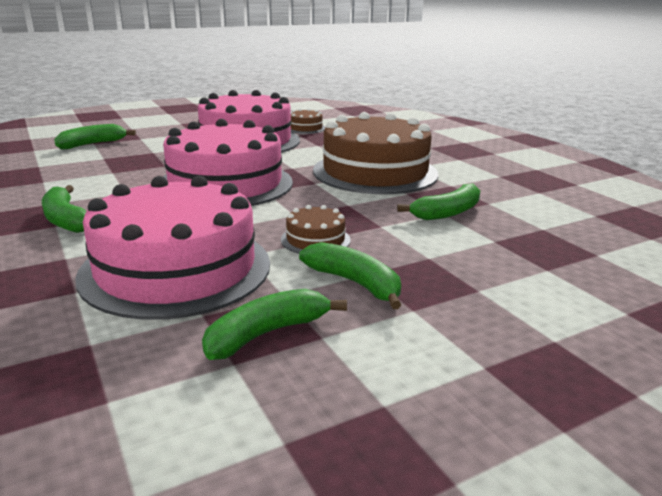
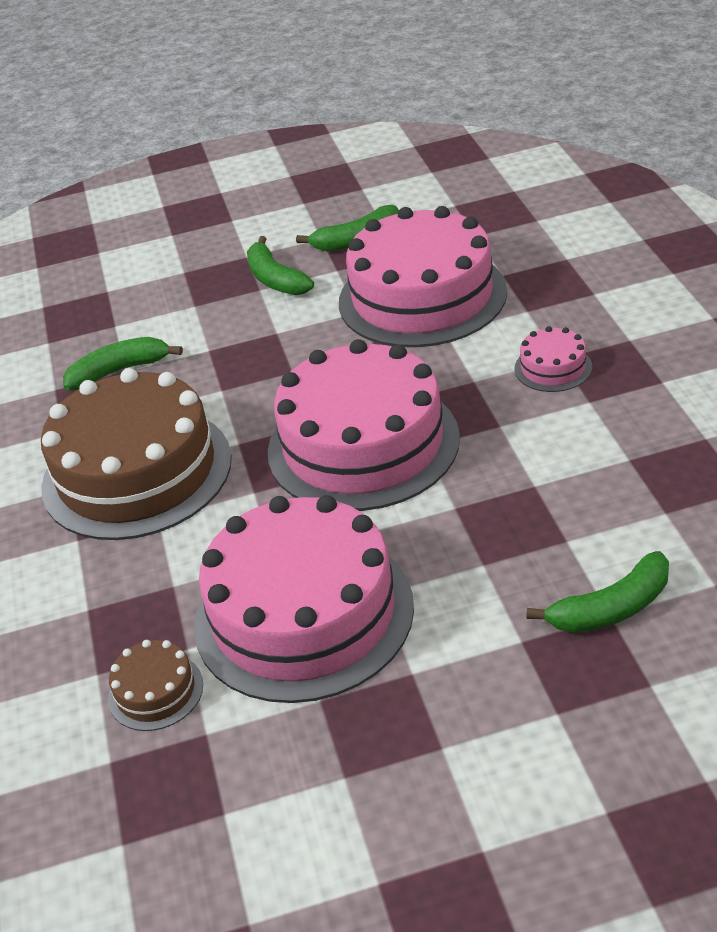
camera: 160 degrees left, 15 degrees up
green banana [42,185,86,233] -> pink cake [514,326,592,392]
brown cake [281,205,350,254] -> none

